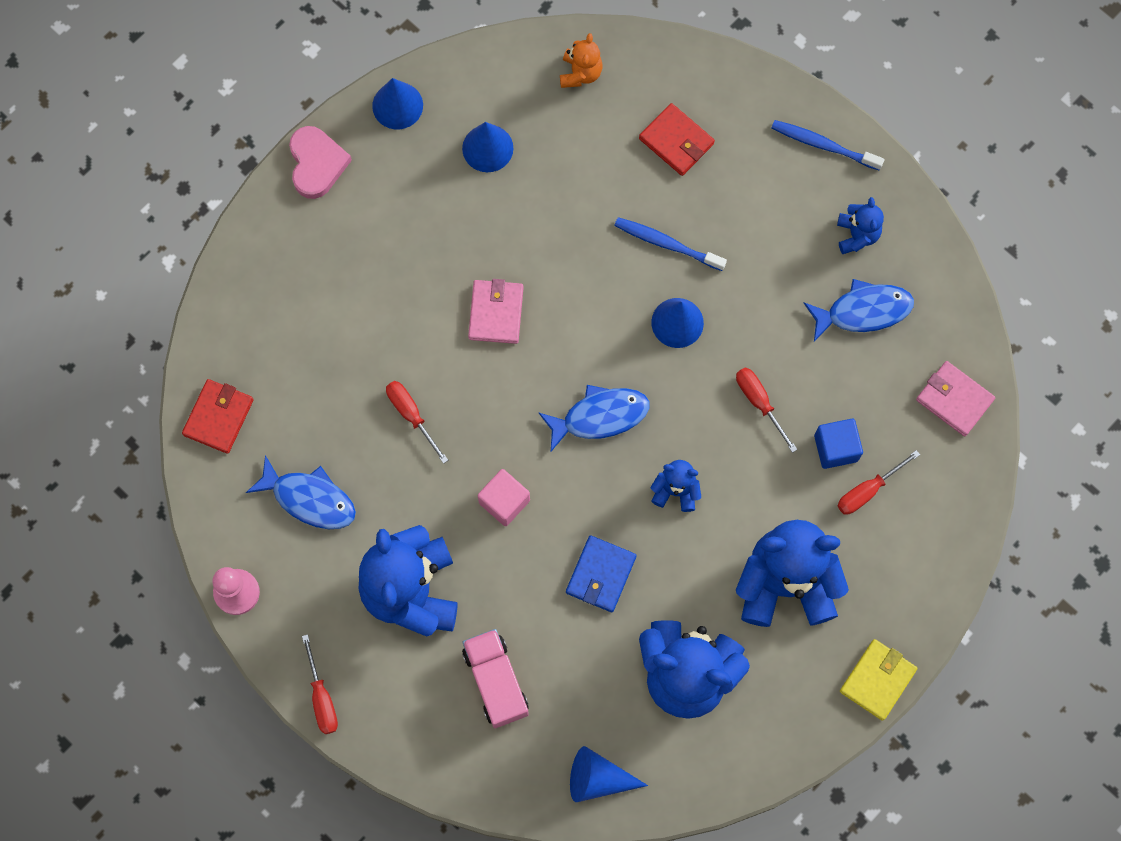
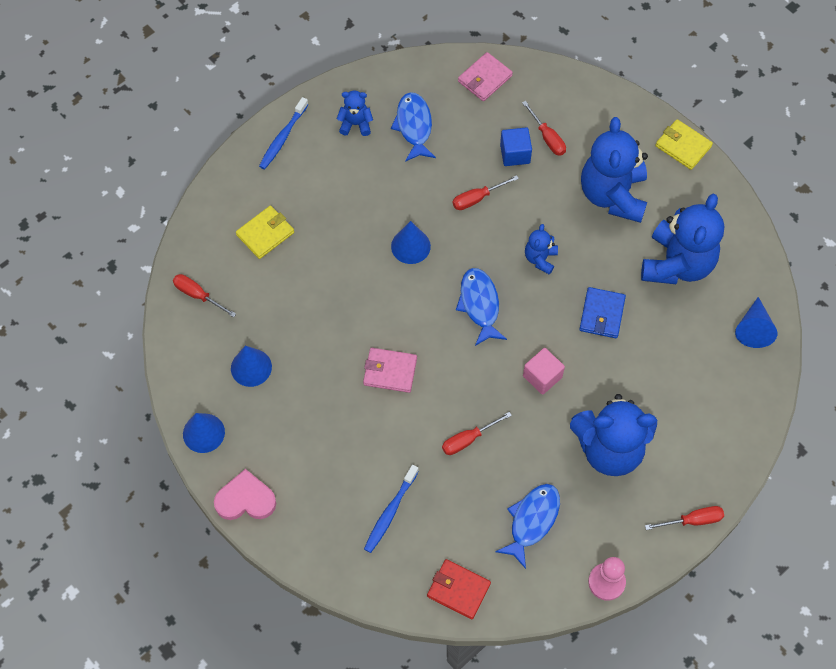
camera: 85 degrees left, 10 degrees down
pink truck [462,629,529,728] -> none
orange teddy bear [560,33,602,88] -> red screwdriver [173,274,236,317]
blue wallet [566,535,636,612] -> blue wallet turned 75 degrees clockwise [579,287,626,338]
blue toothbrush [614,217,727,271] -> blue toothbrush moved to [364,465,419,553]
red wallet [639,103,715,176] -> yellow wallet [236,206,294,259]

